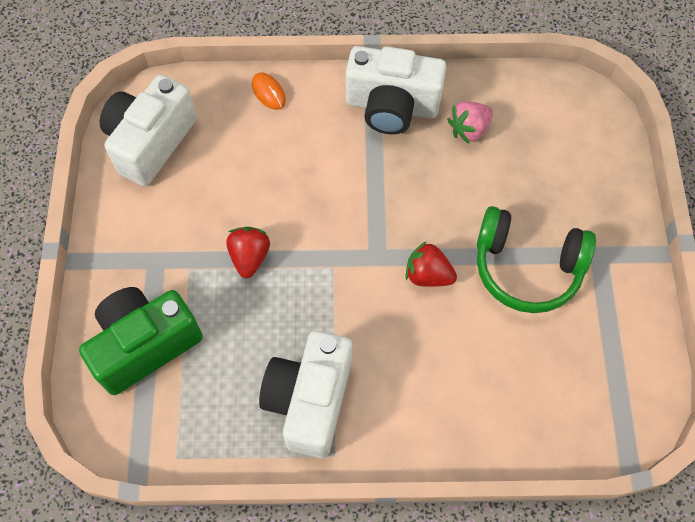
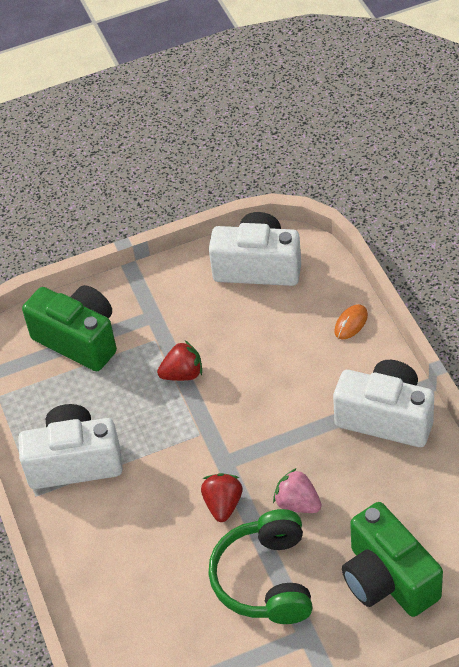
camera: 75 degrees right, 15 degrees down
white camera [346,46,446,134] -> white camera turned 120 degrees clockwise [333,360,434,447]
pink strawberry [447,101,493,143] -> pink strawberry moved to [273,468,322,513]
none -> green camera [342,502,443,617]

